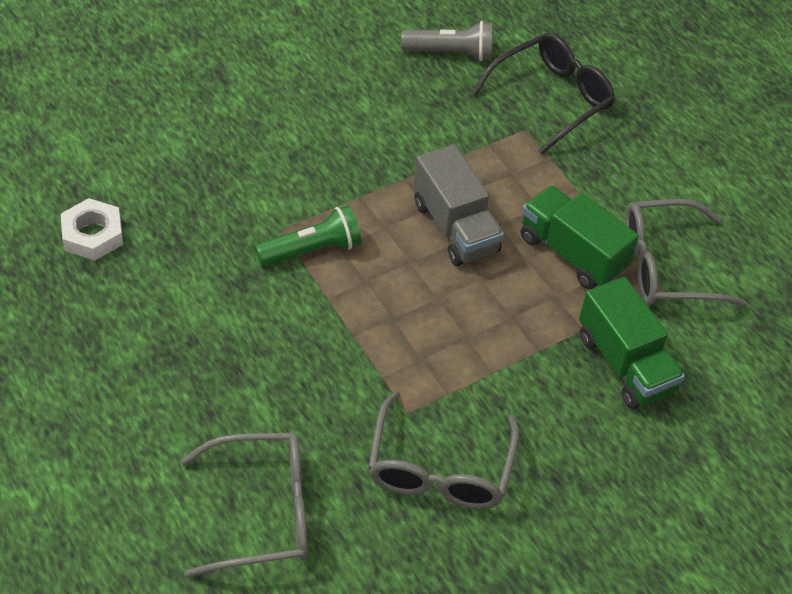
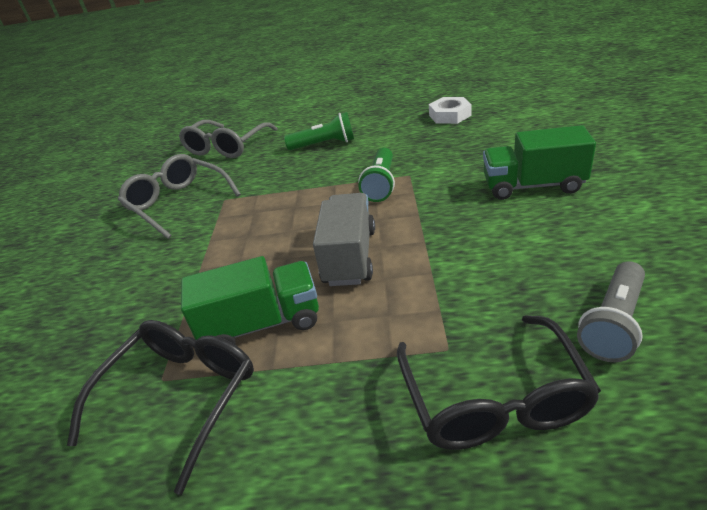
camera: 130 degrees right, 15 degrees down
grey truck [413,144,504,266] -> grey truck turned 90 degrees clockwise [313,193,375,286]
green truck [579,277,685,409] -> green truck moved to [483,125,596,200]
grey glasses [625,199,748,308] -> black glasses [67,320,254,495]
none -> green flashlight [284,112,354,150]

